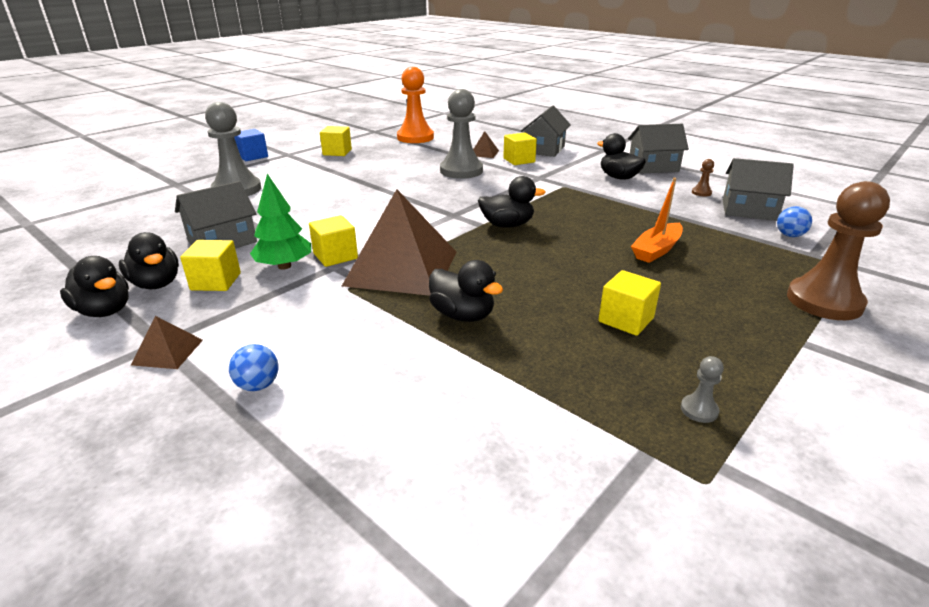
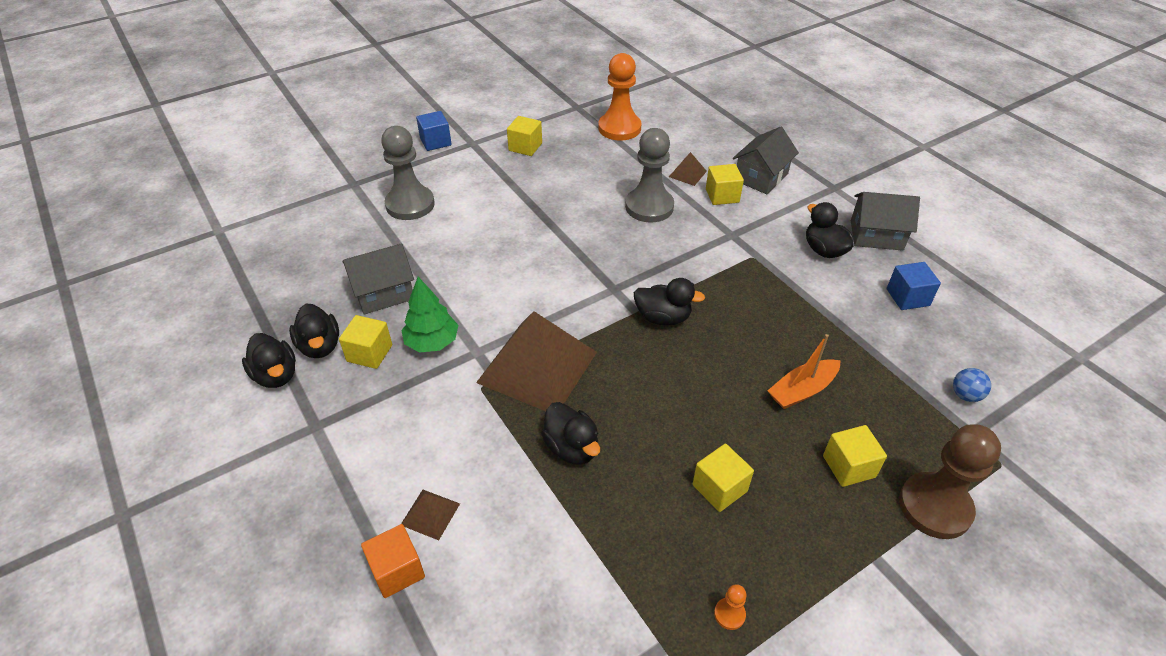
camera: 15 degrees right, 15 degrees up
brown pyramid [131,316,203,369] -> brown pyramid moved to [401,490,460,540]
blue ball [229,344,278,391] -> none
yellow cube [309,215,358,267] -> yellow cube moved to [823,425,887,487]
grey pawn [681,356,724,423] -> orange pawn [714,584,747,630]
brown pawn [692,159,714,197] -> blue cube [887,262,941,310]
grey house [723,158,794,221] -> none
none -> orange cube [361,524,425,598]

